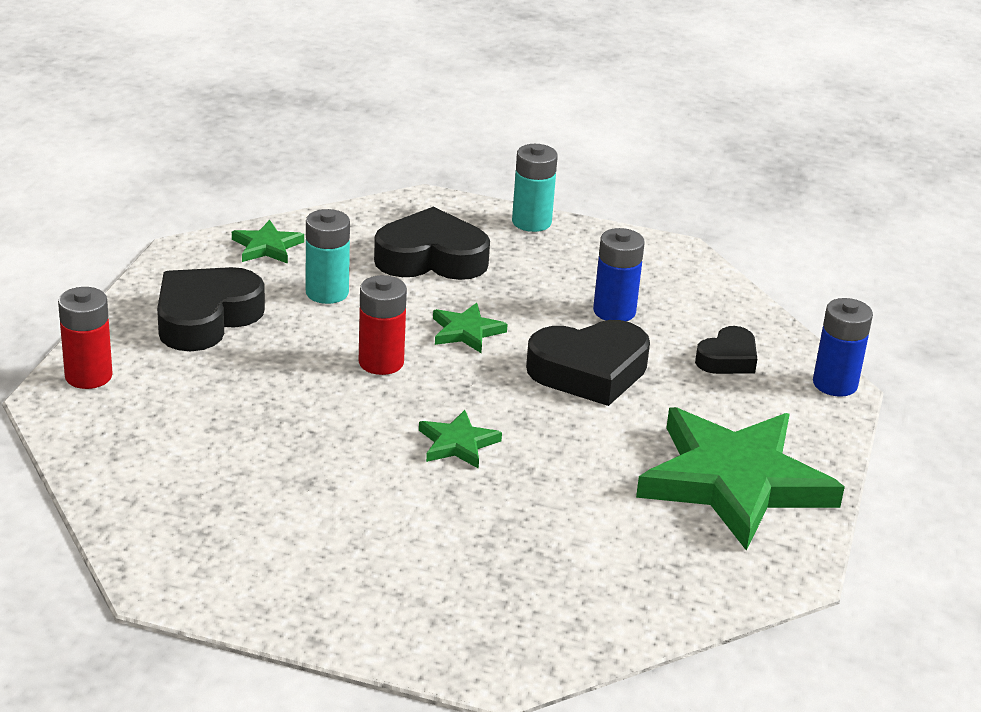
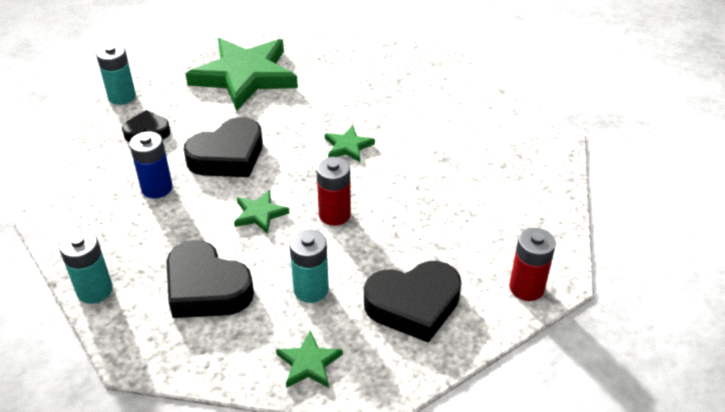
camera: 140 degrees left, 10 degrees up
black heart [526,320,650,406] -> black heart turned 120 degrees clockwise [184,117,263,177]
blue battery [813,298,873,397] -> turquoise battery [96,44,136,105]

